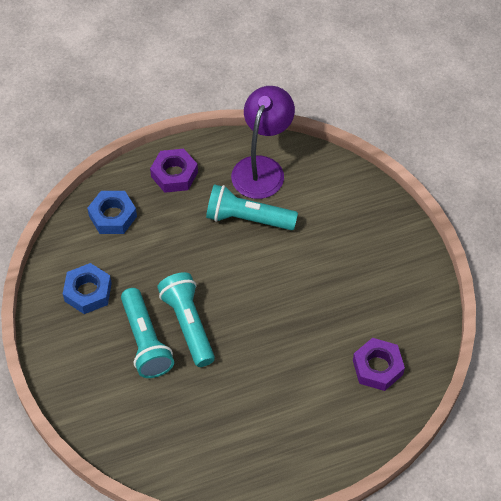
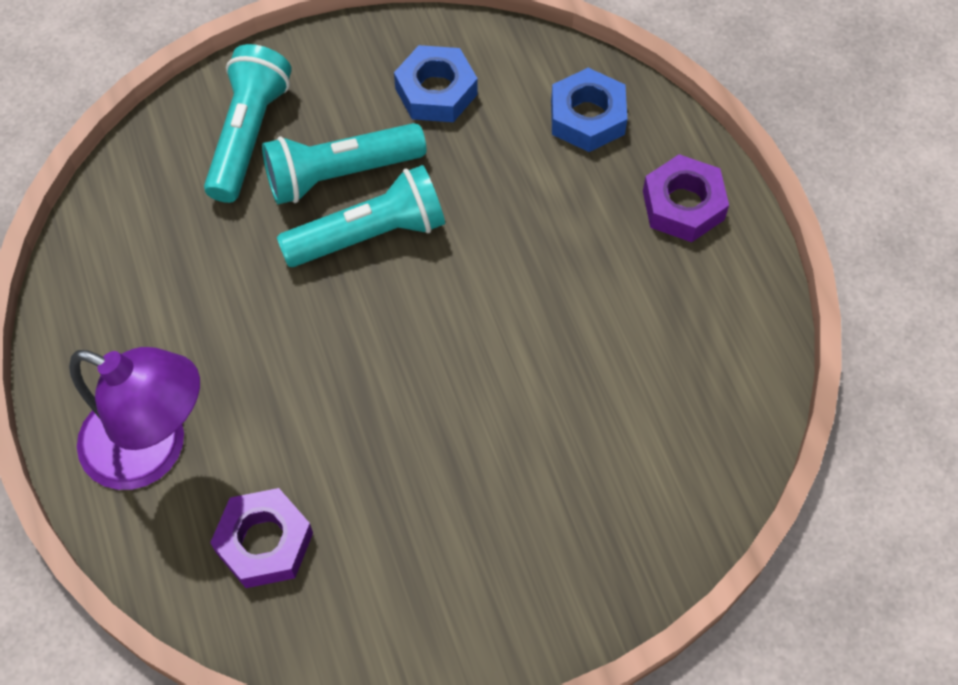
camera: 90 degrees right, 5 degrees up
turquoise flashlight [206,184,298,230] -> turquoise flashlight moved to [204,44,292,203]
purple lamp [231,86,295,199] -> purple lamp moved to [69,347,200,490]

